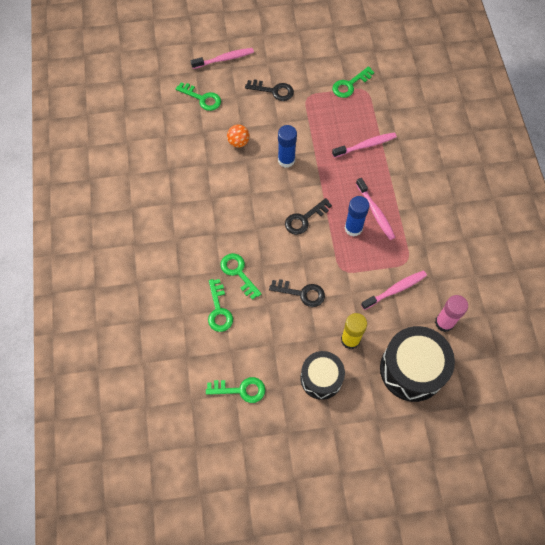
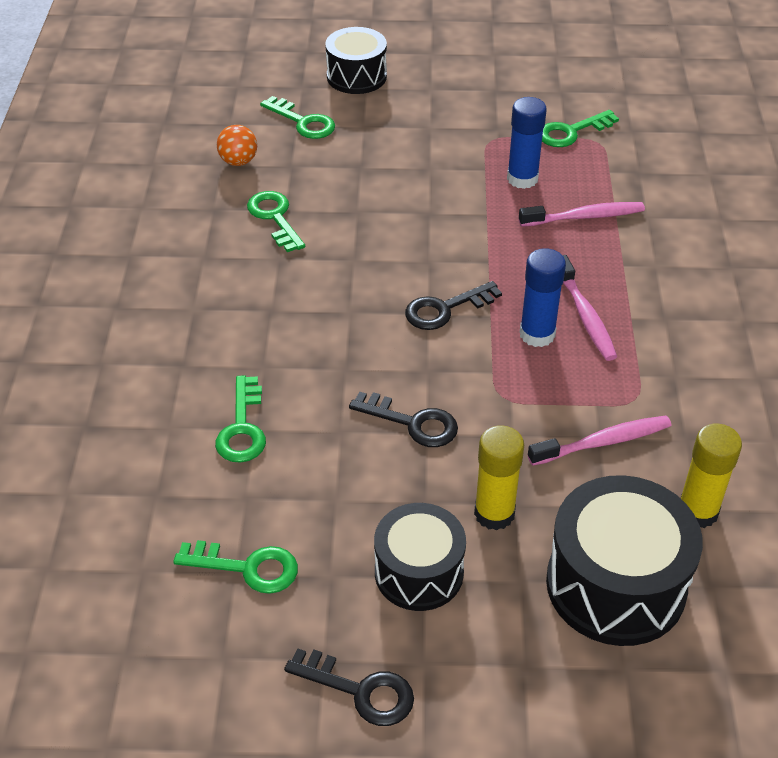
camera: 10 degrees right, 20 degrees down
pink toothbrush [191,48,254,69] -> black drum [325,27,387,94]
green key [220,253,262,300] -> green key moved to [247,191,305,252]
orange ball [227,125,250,148] -> orange ball moved to [217,125,257,166]
black key [245,80,294,101] -> black key moved to [284,648,414,726]
blue glue stick [278,125,297,168] -> blue glue stick moved to [507,97,547,189]
pink glue stick [435,295,468,332] -> yellow glue stick [681,424,742,528]

